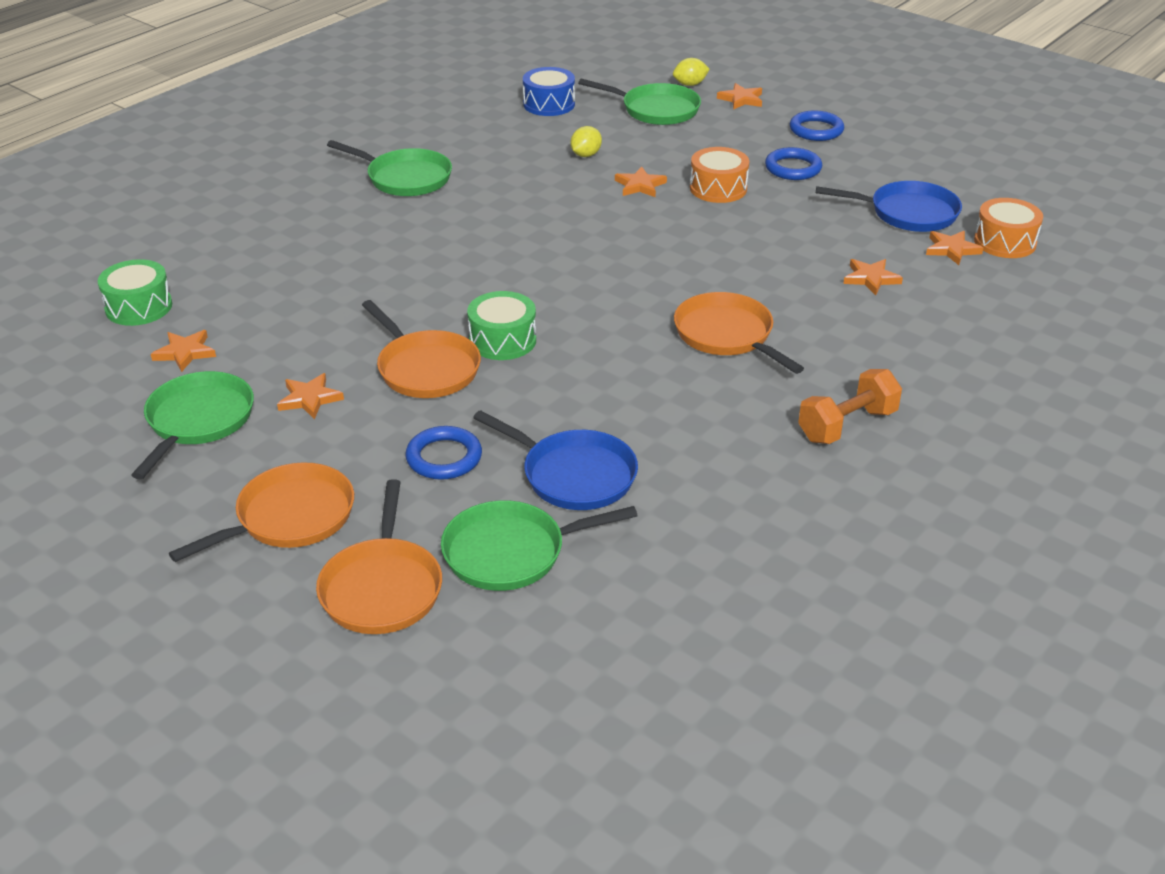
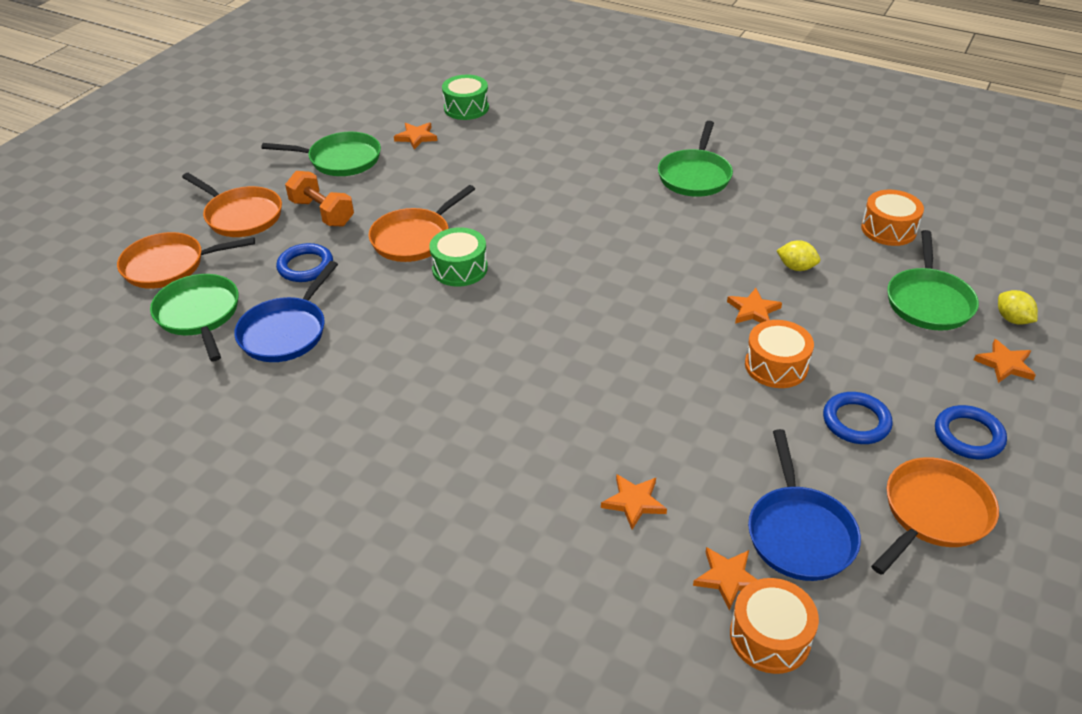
camera: 80 degrees right, 5 degrees up
orange star [277,373,344,419] -> none
blue drum [523,67,575,116] -> orange drum [861,190,924,246]
orange pan [674,292,804,374] -> orange pan moved to [871,457,999,575]
orange dumbbell [798,369,902,444] -> orange dumbbell moved to [285,171,354,226]

